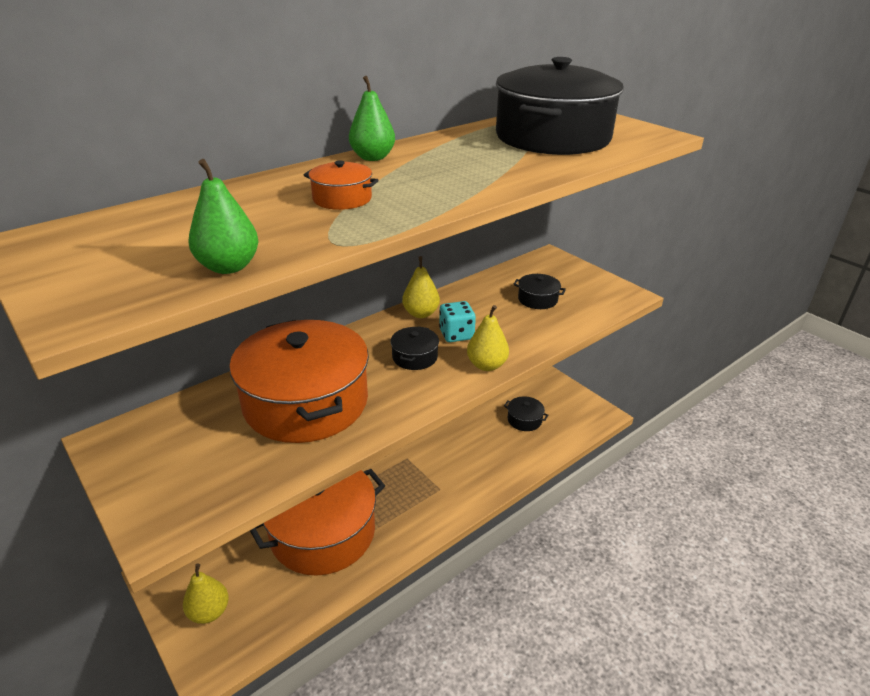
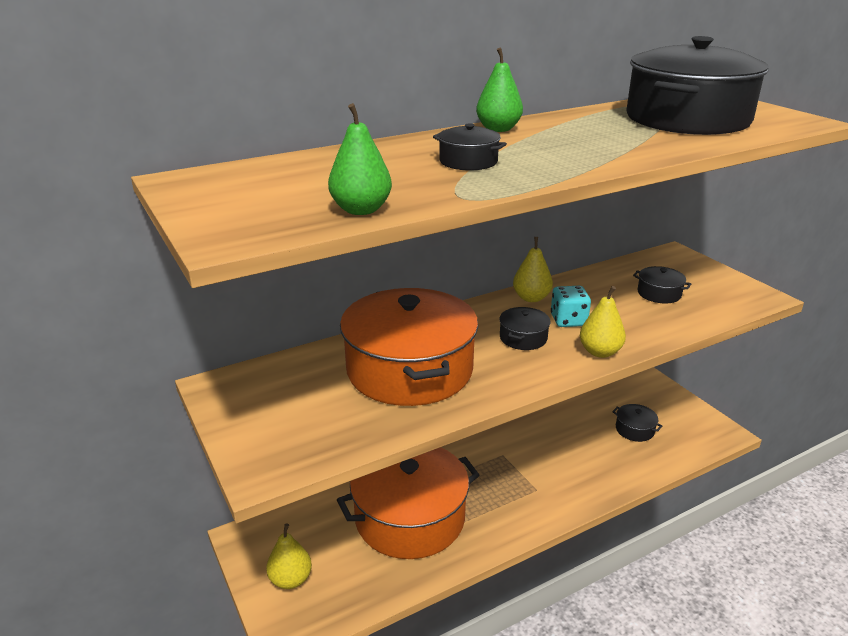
camera: 10 degrees right, 5 degrees down
orange pot [304,160,379,210] -> black pot [433,123,507,171]

